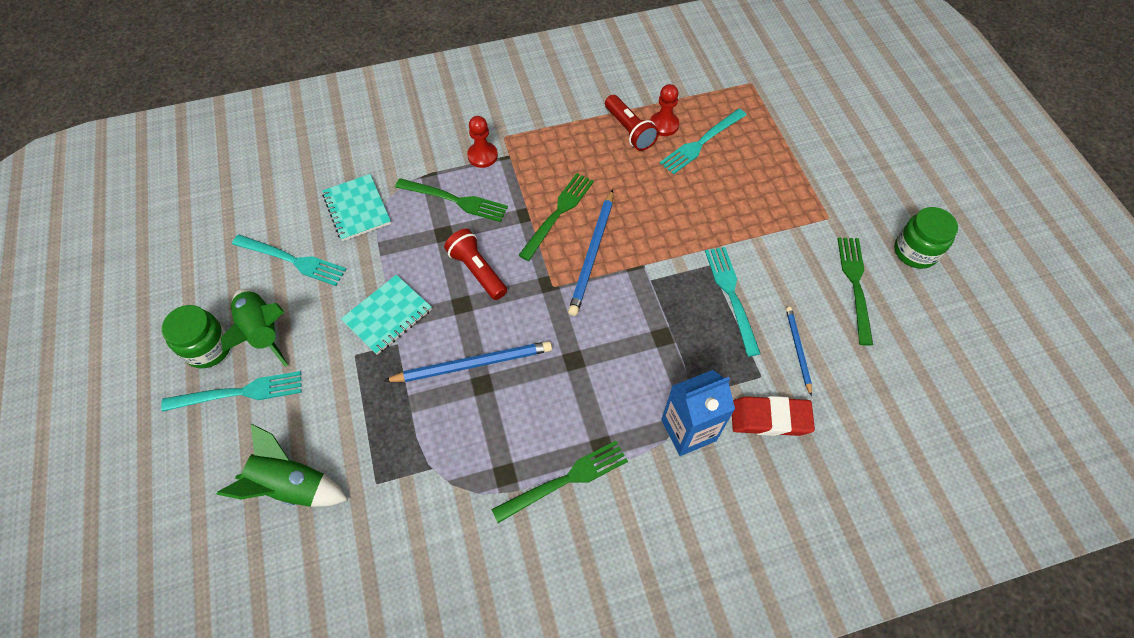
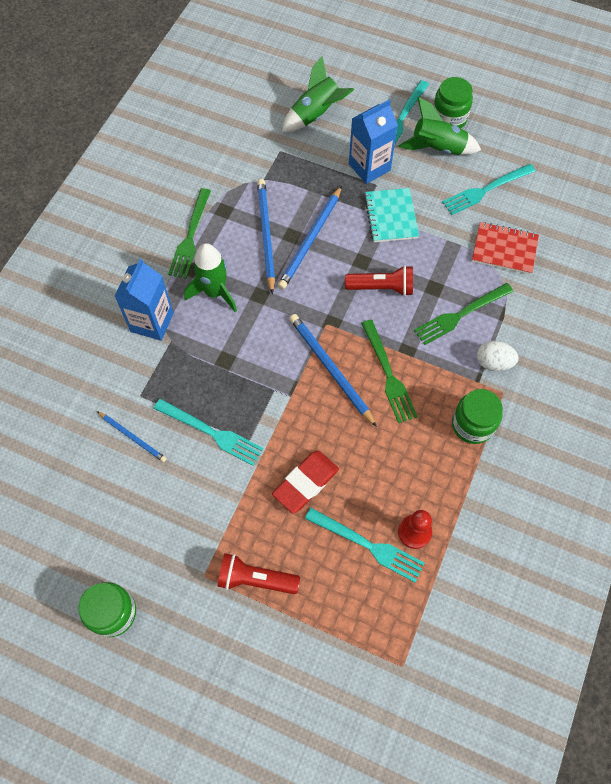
camera: 130 degrees right, 5 degrees up
turquoise notebook [322,174,391,241] -> red notebook [472,222,539,275]
red pawn [467,116,498,168] -> white egg [477,341,519,371]
red flashlight [605,95,659,151] -> red flashlight moved to [217,553,300,594]
turquoise fork [660,109,746,175] -> turquoise fork turned 120 degrees clockwise [305,508,425,582]
red eraser [732,396,815,436] -> red eraser moved to [272,451,339,513]
green fork [837,237,873,346] -> none
none -> green rocket [184,243,237,312]
none -> blue pencil [257,179,275,294]
none -> blue carton [349,99,398,184]
none -> green jar [452,389,503,444]

